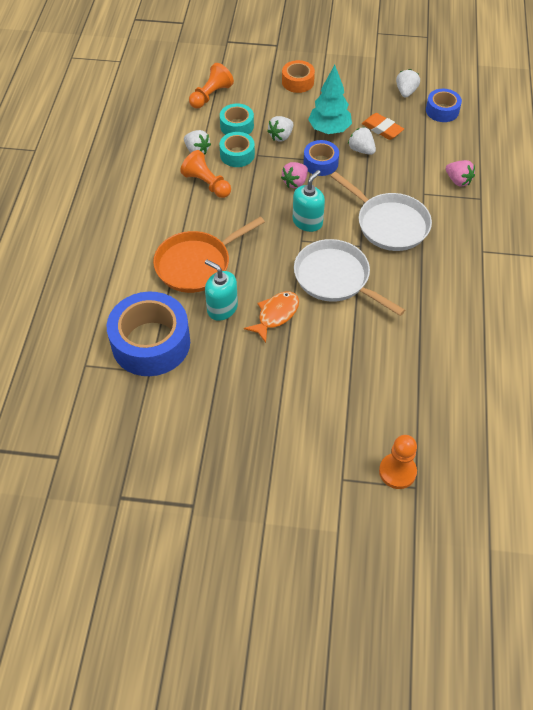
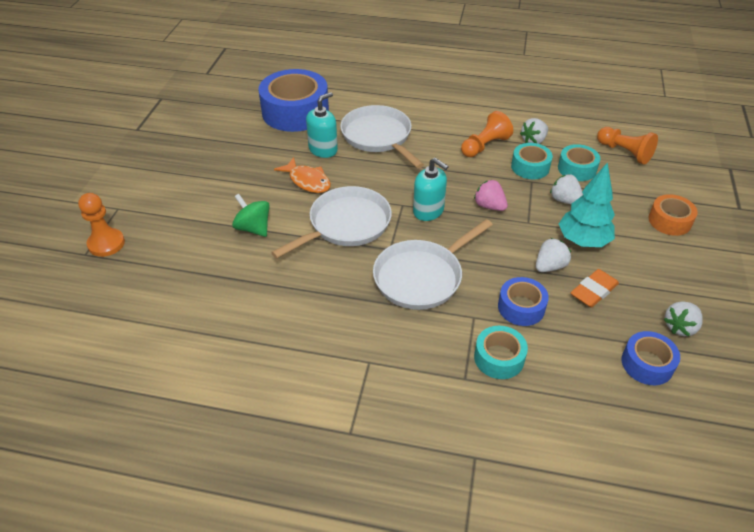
camera: 95 degrees right, 10 degrees down
orange pan [153,216,265,293] -> white pan [340,105,424,169]
blue tape [303,140,339,176] -> blue tape moved to [498,277,549,326]
white strawberry [396,69,420,98] -> white strawberry turned 120 degrees clockwise [663,301,703,336]
pink strawberry [446,160,475,186] -> turquoise tape [474,326,528,379]
none -> green spinning top [232,194,270,237]

